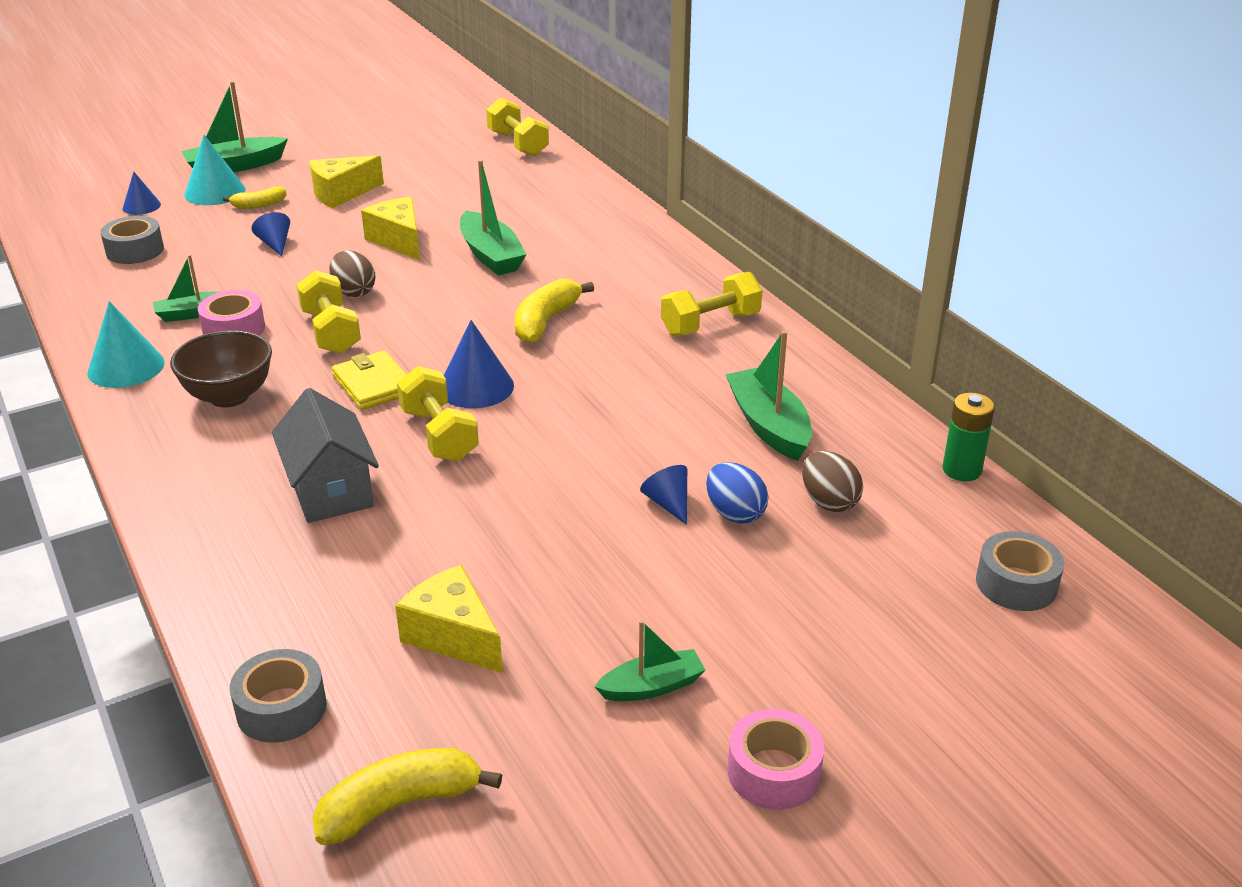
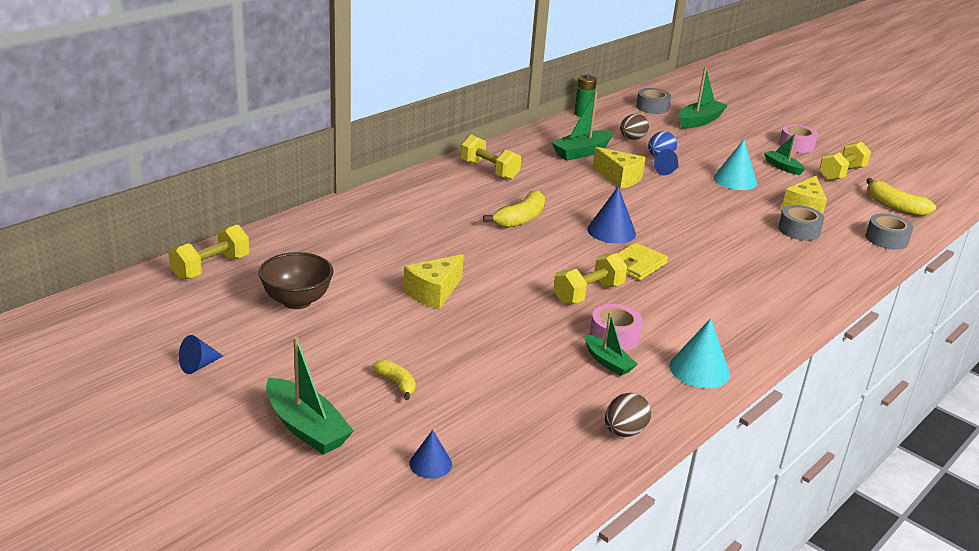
camera: 110 degrees left, 5 degrees down
grey tape [101,216,164,264] -> grey tape moved to [779,205,824,241]
brown bowl [170,330,272,408] -> brown bowl moved to [258,252,334,309]
turquoise cone [184,135,245,205] -> turquoise cone moved to [713,140,757,190]
blue cone [251,212,290,256] -> blue cone moved to [179,335,223,374]
grey house [272,388,379,523] -> none
yellow cheese [310,155,384,208] -> yellow cheese moved to [592,147,646,189]
brown egg [329,250,375,297] -> brown egg moved to [605,393,651,437]
yellow dumbbell [397,366,479,462] -> yellow dumbbell moved to [819,141,871,181]
green boat [460,160,527,276] -> green boat moved to [679,67,728,129]
yellow banana [515,278,594,344] -> yellow banana turned 60 degrees counterclockwise [483,190,545,228]

